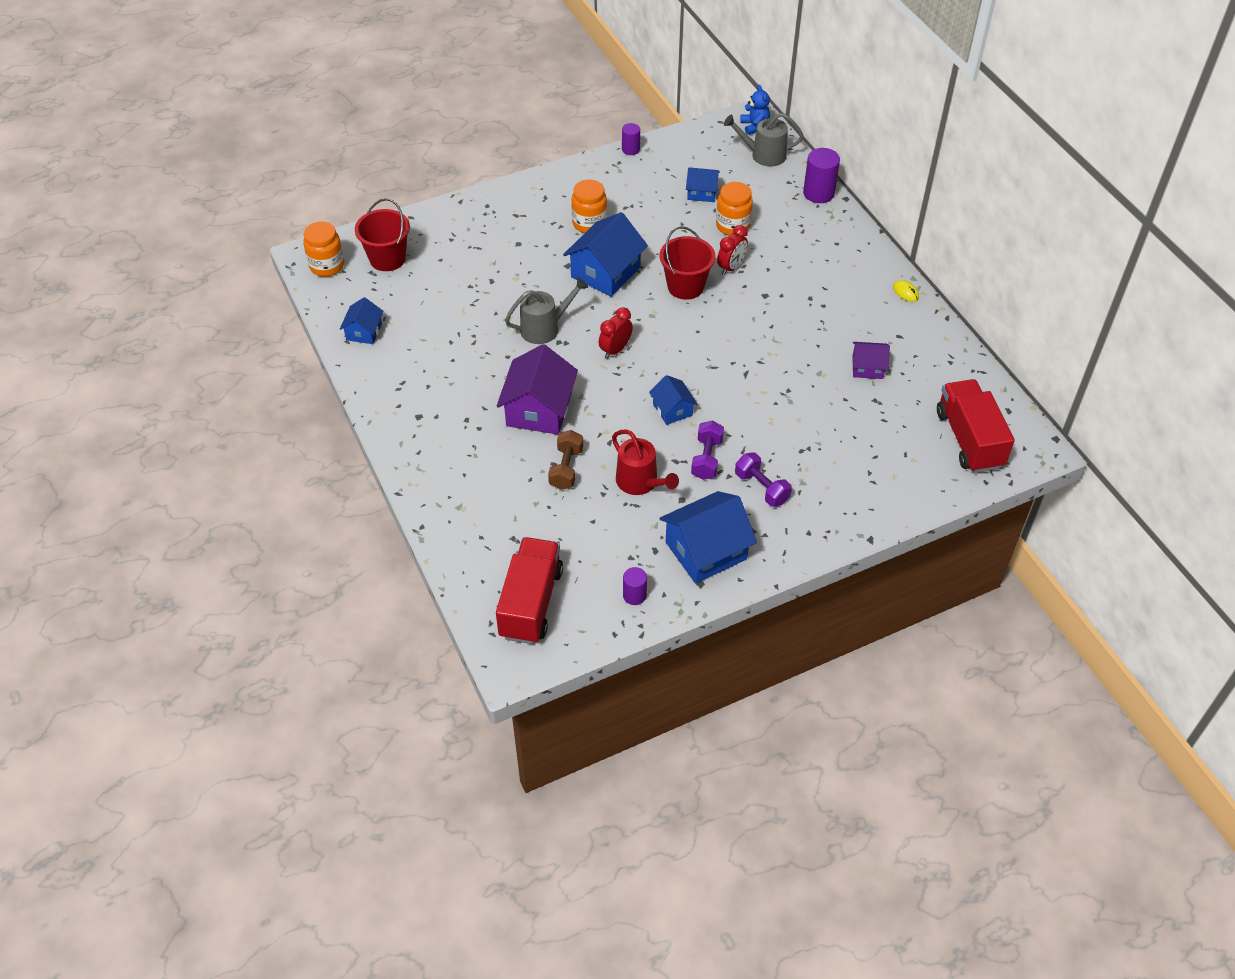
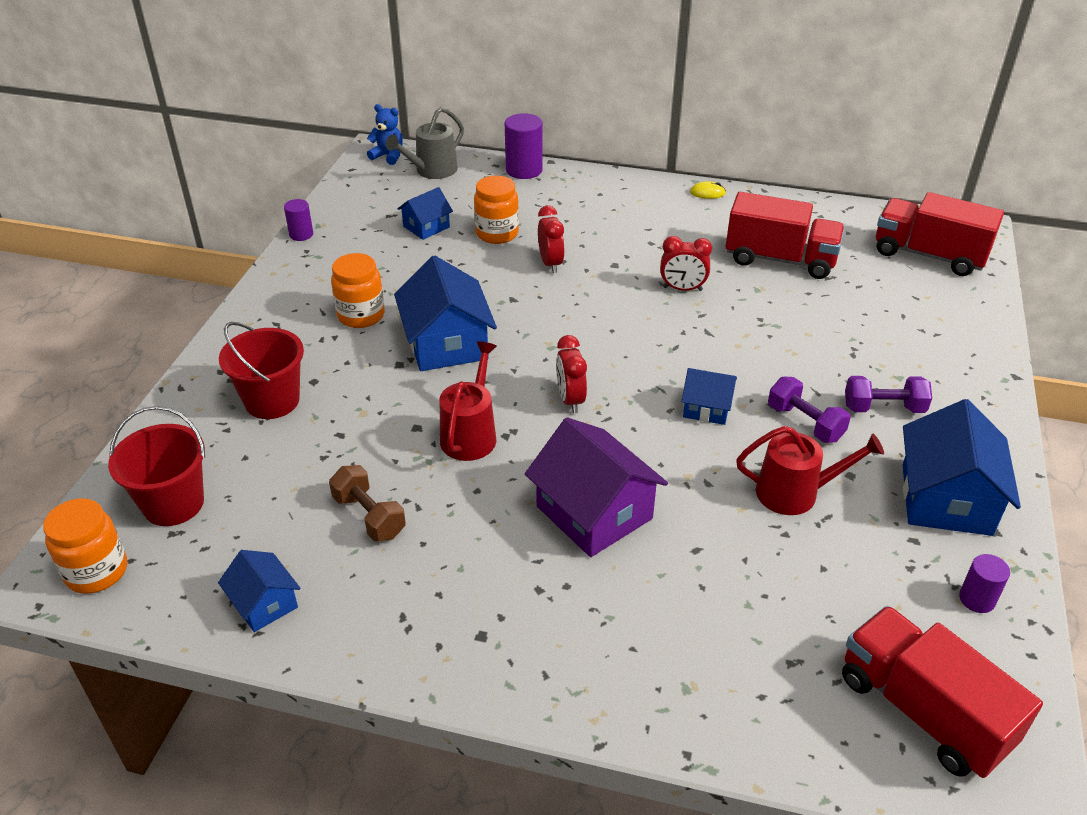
camera: 50 degrees left, 10 degrees down
grey watering can [505,277,588,344] -> red watering can [440,341,497,461]
brown dumbbell [548,430,583,490] -> brown dumbbell moved to [329,465,406,541]
red bucket [660,226,715,300] -> red bucket moved to [219,322,304,419]
purple house [852,342,890,379] -> red truck [726,192,845,279]
none -> red clock [660,236,712,291]

